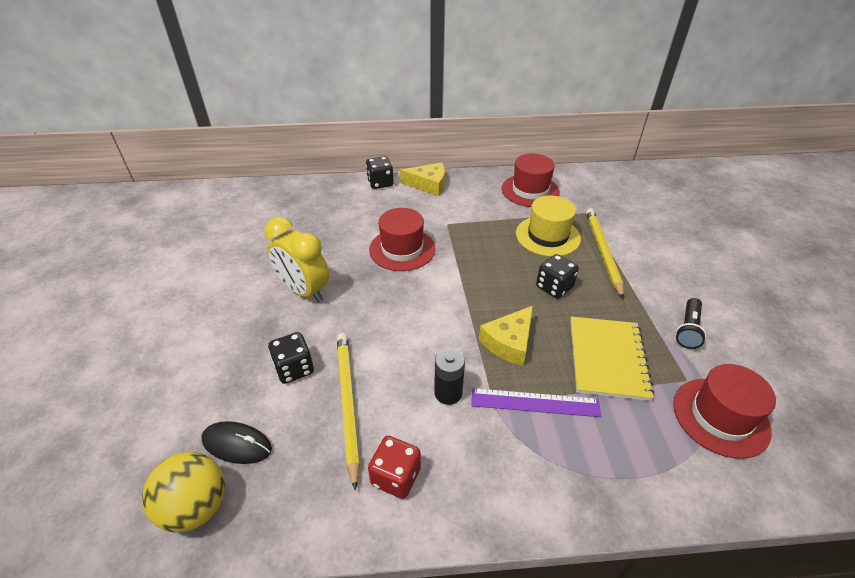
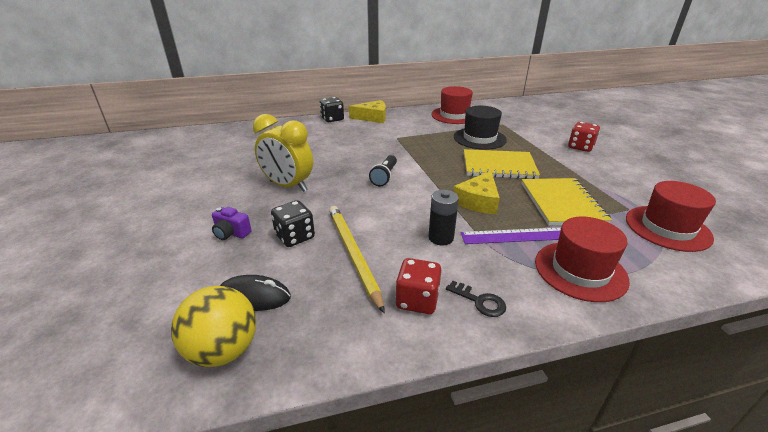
camera: 10 degrees left, 10 degrees down
red hat [369,208,435,271] -> red hat moved to [535,217,630,302]
yellow hat [516,195,581,257] -> black hat [454,106,507,150]
black dice [536,254,579,299] -> yellow notebook [464,149,540,179]
yellow pencil [586,208,624,299] -> none
black flashlight [675,298,706,349] -> black flashlight moved to [369,155,397,186]
none -> purple camera [212,207,252,240]
none -> black key [446,281,506,317]
none -> red dice [568,122,600,152]

